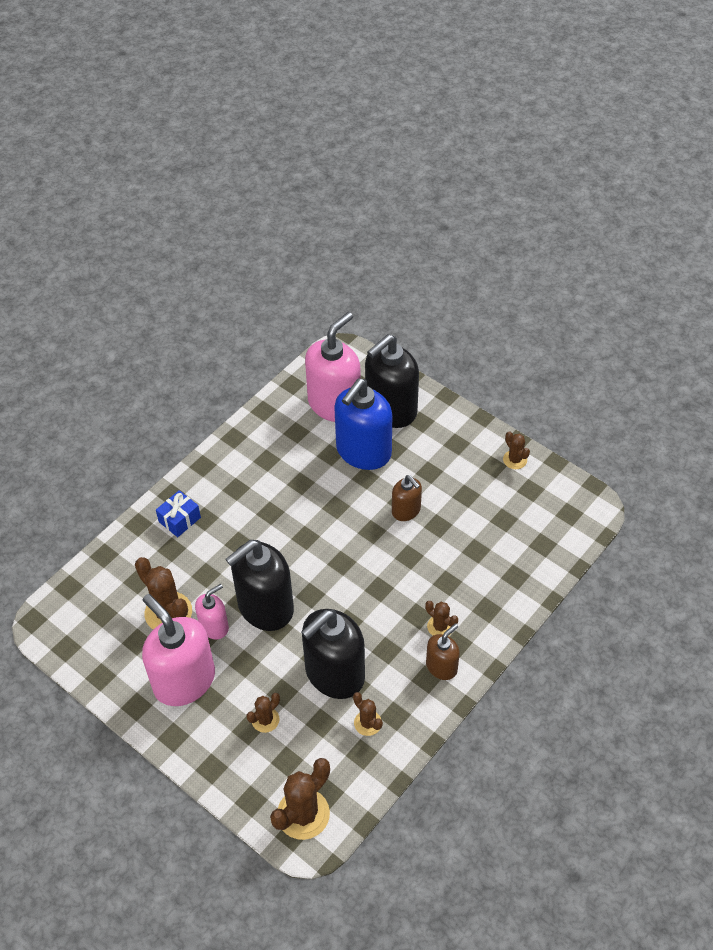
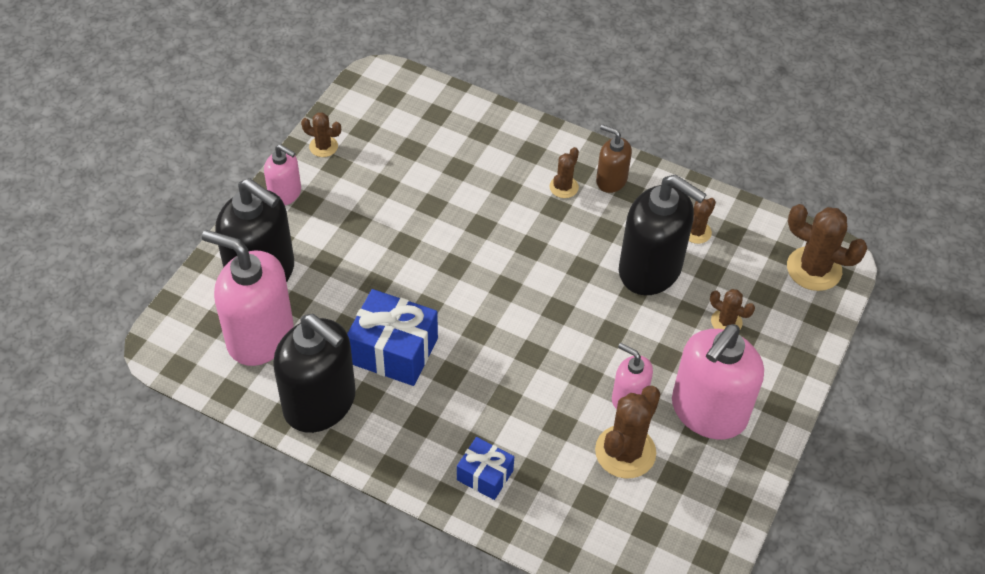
camera: 105 degrees left, 0 degrees up
black soap dispenser [225,540,294,631] -> black soap dispenser moved to [273,314,356,433]
blue soap dispenser [334,378,392,470] -> none
brown soap dispenser [392,475,422,521] -> none
brown cactus [503,431,530,469] -> brown cactus turned 60 degrees clockwise [301,112,341,157]
none -> pink soap dispenser [264,144,301,205]
none -> blue gift [347,289,438,386]

